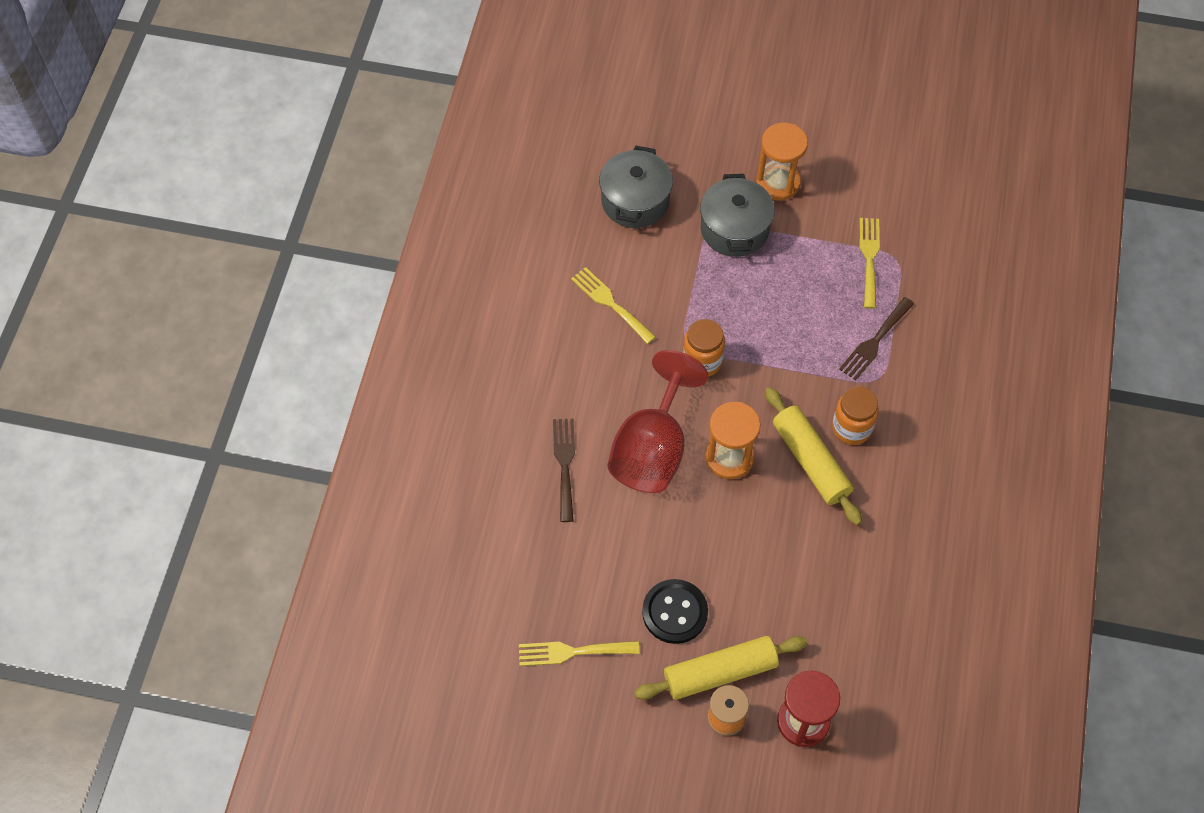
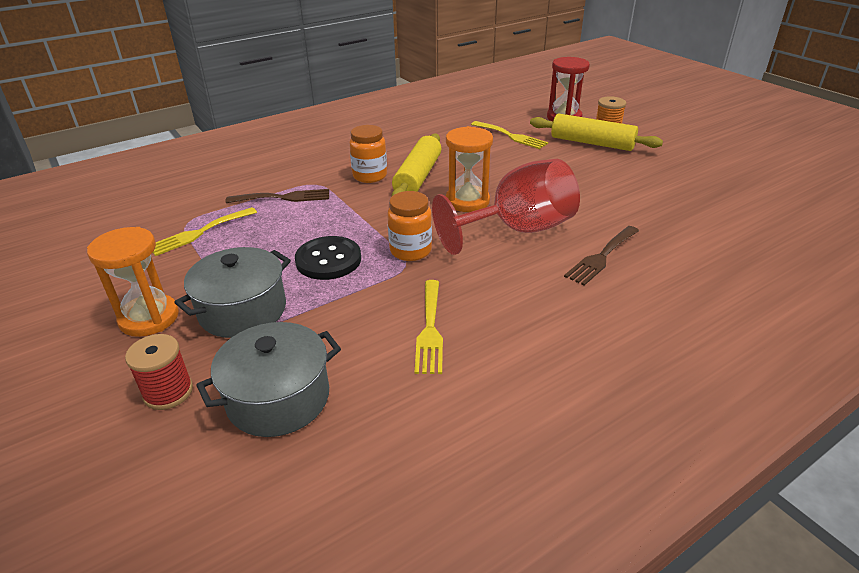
camera: 135 degrees left, 25 degrees down
yellow fork [519,641,640,666] -> yellow fork moved to [471,121,548,149]
black button [642,579,708,644] -> black button moved to [295,236,361,280]
none -> red spool [125,334,193,410]

